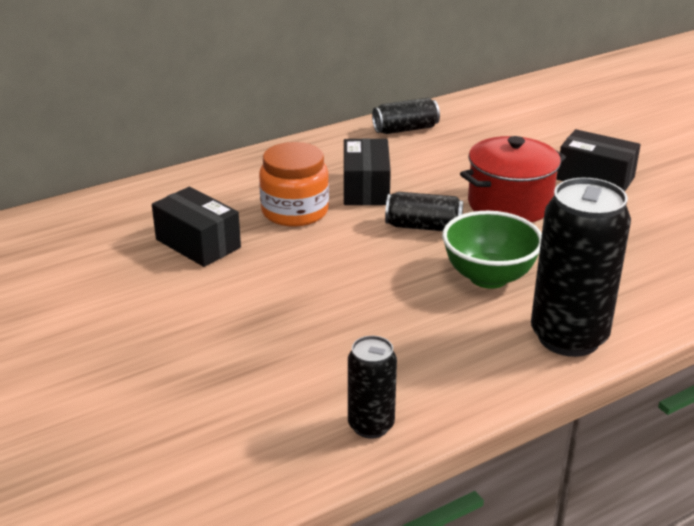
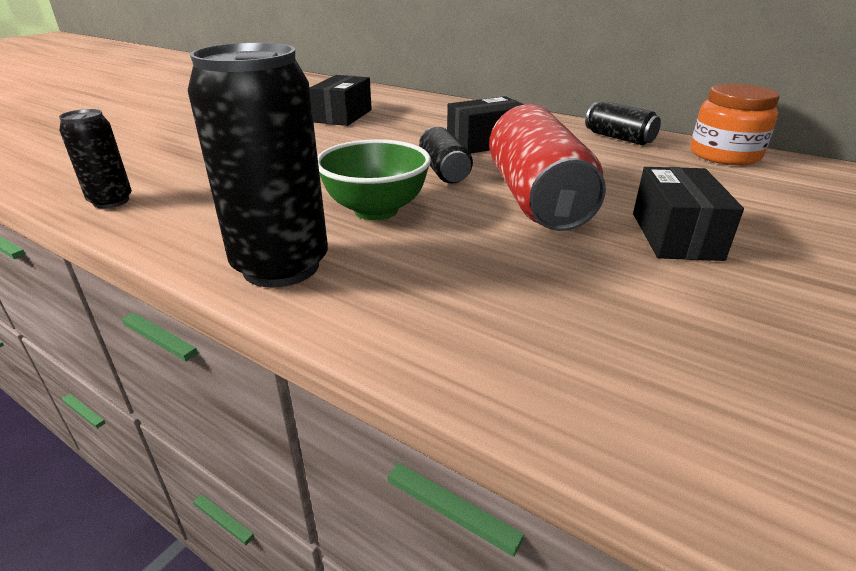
camera: 65 degrees right, 0 degrees up
orange jar [259,142,329,227] -> orange jar moved to [690,84,780,165]
red pot [460,136,566,223] -> red can [489,104,606,231]

